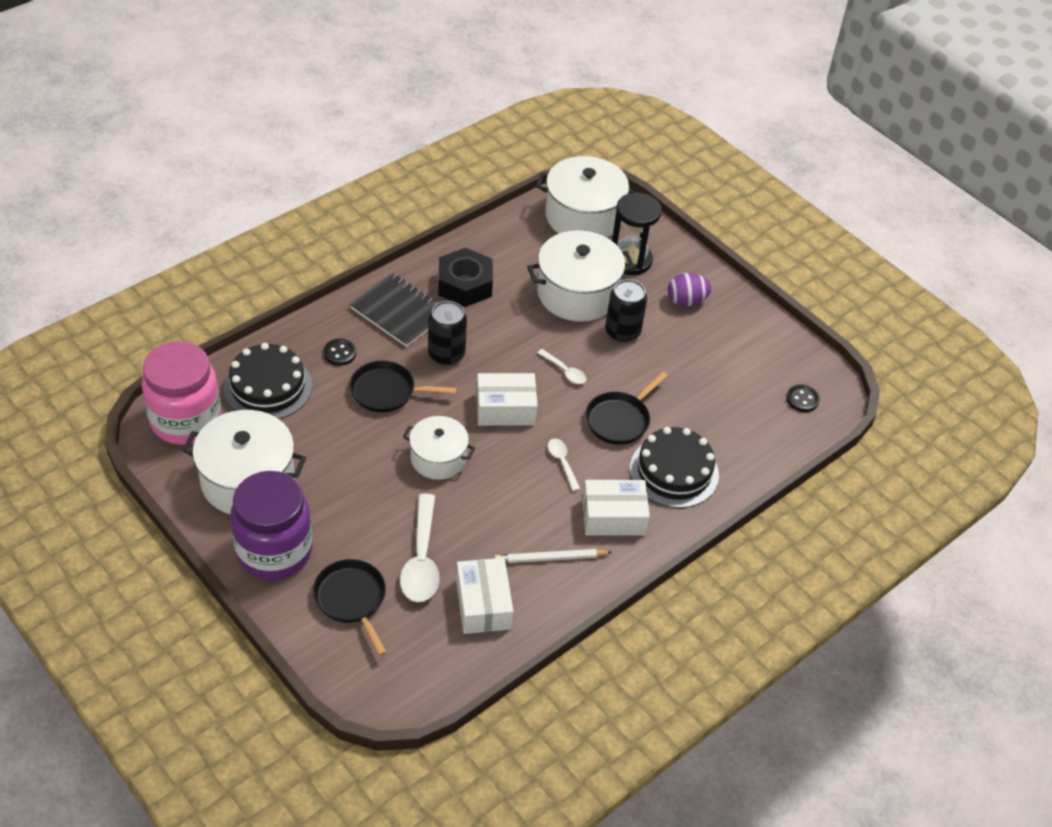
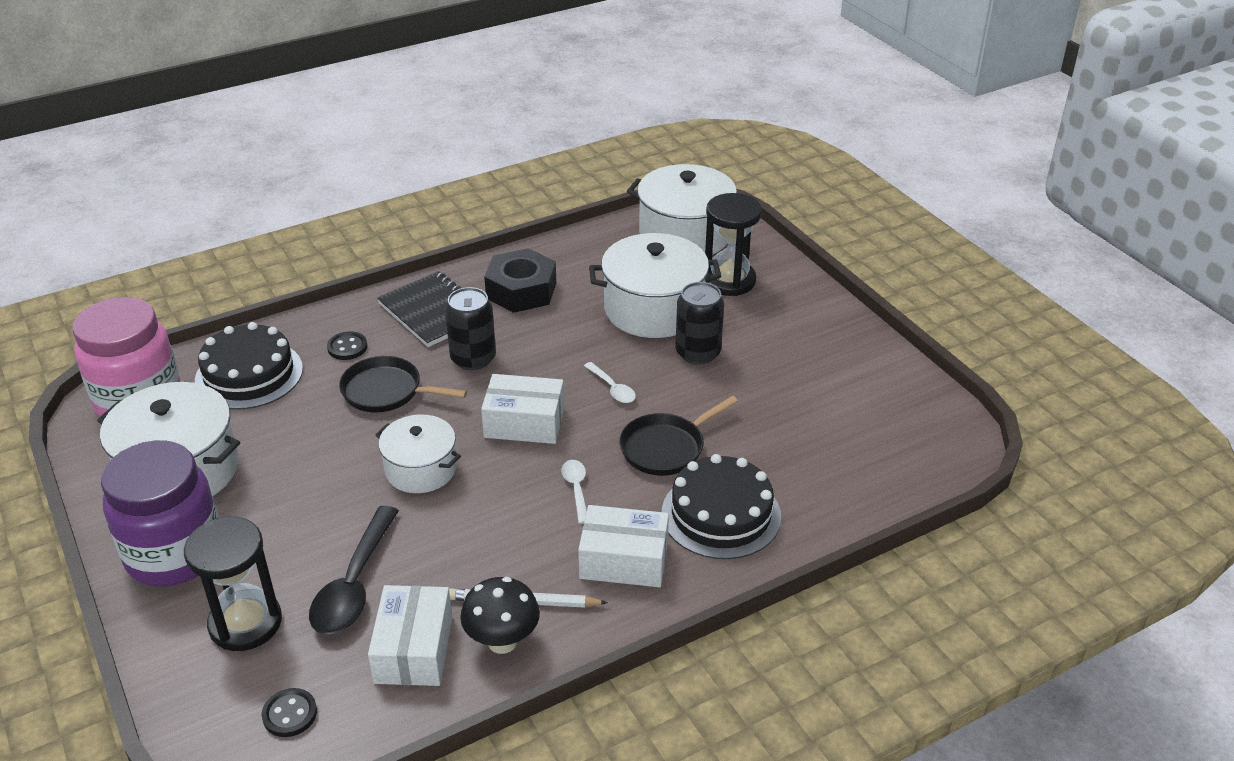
camera: 15 degrees right, 10 degrees down
black pan [313,559,387,656] -> black hourglass [184,516,282,651]
white spoon [400,493,440,602] -> black spoon [309,506,399,634]
purple egg [668,273,712,306] -> none
black button [787,384,820,412] -> black button moved to [262,688,317,737]
none -> black mushroom [460,577,540,654]

